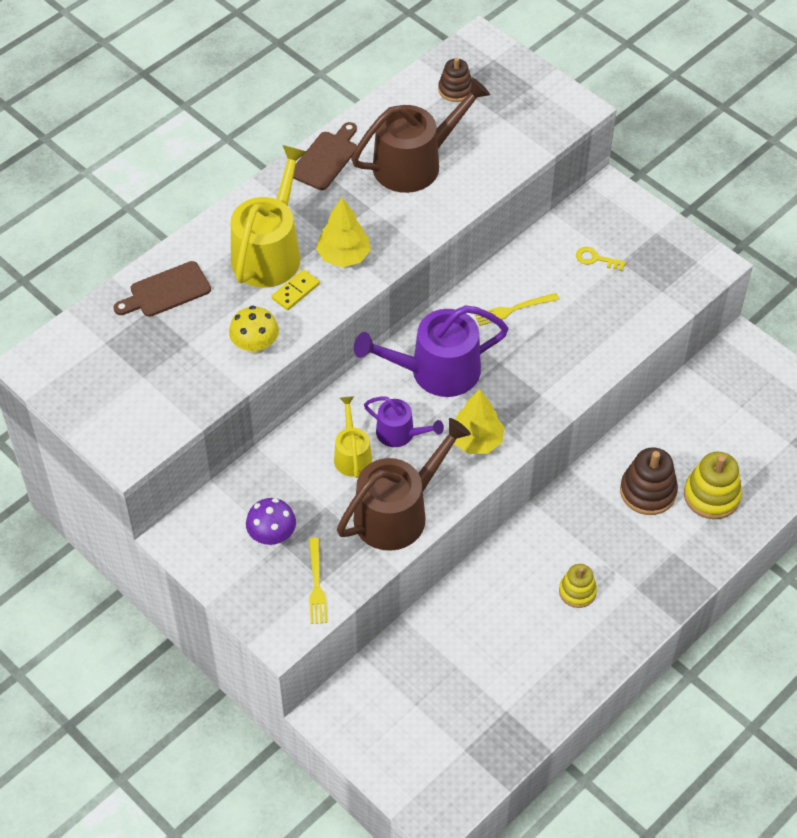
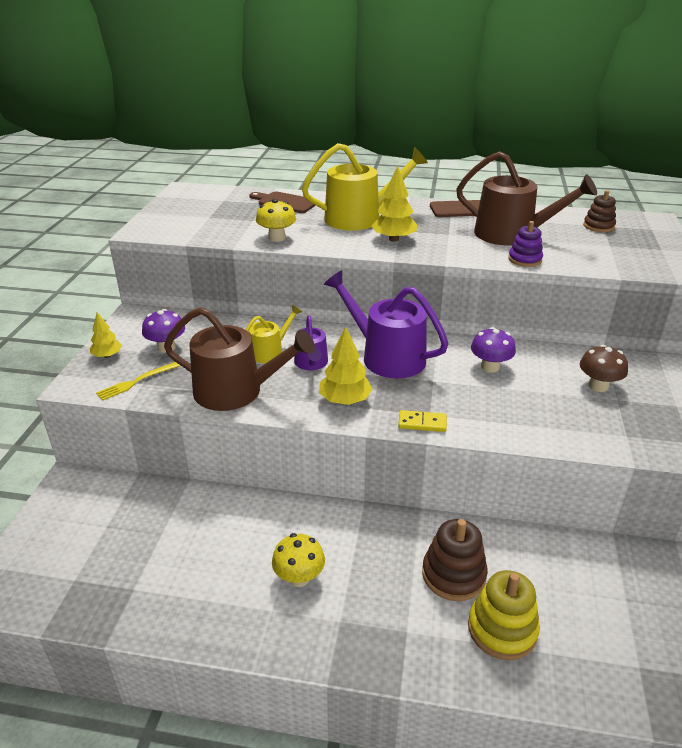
camera: 55 degrees right, 20 degrees down
yellow domino [272,270,320,310] -> yellow domino moved to [398,410,447,432]
yellow fork [474,293,559,326] -> purple mushroom [471,327,516,373]
yellow stacking toy [559,564,597,608] -> yellow mushroom [272,533,325,587]
yellow key [576,247,626,271] -> brown mushroom [580,345,628,392]
none -> yellow tree [90,312,122,358]
none -> purple stacking toy [508,221,543,267]

